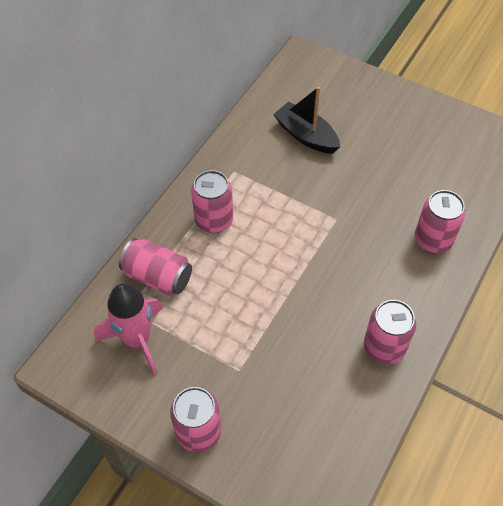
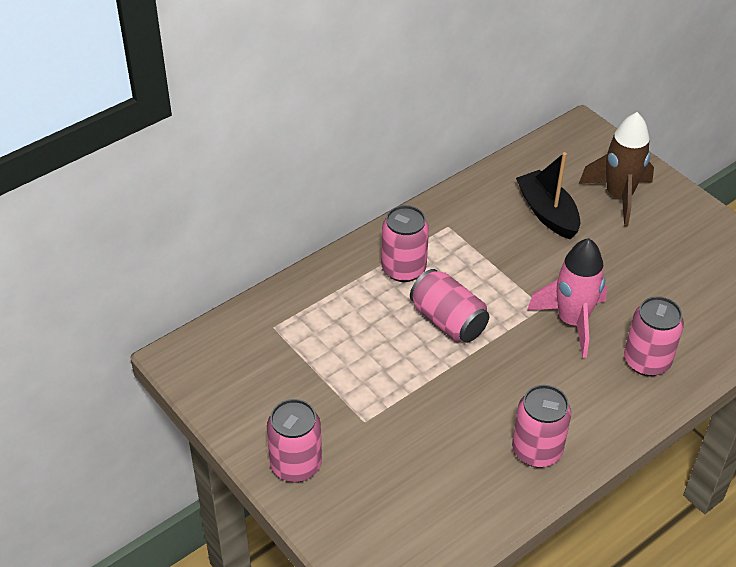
camera: 20 degrees right, 10 degrees down
pink rocket [94,283,163,375] -> pink rocket moved to [527,238,607,358]
pink can [119,238,192,296] -> pink can moved to [410,269,489,343]
none -> brown rocket [579,112,654,226]

